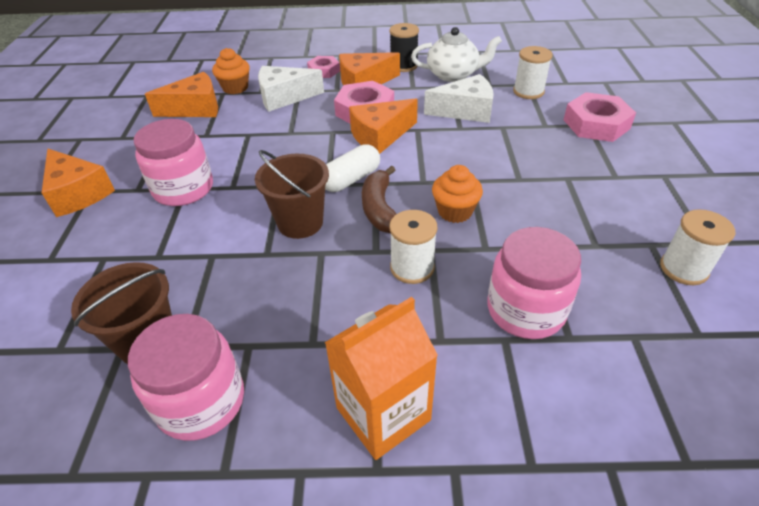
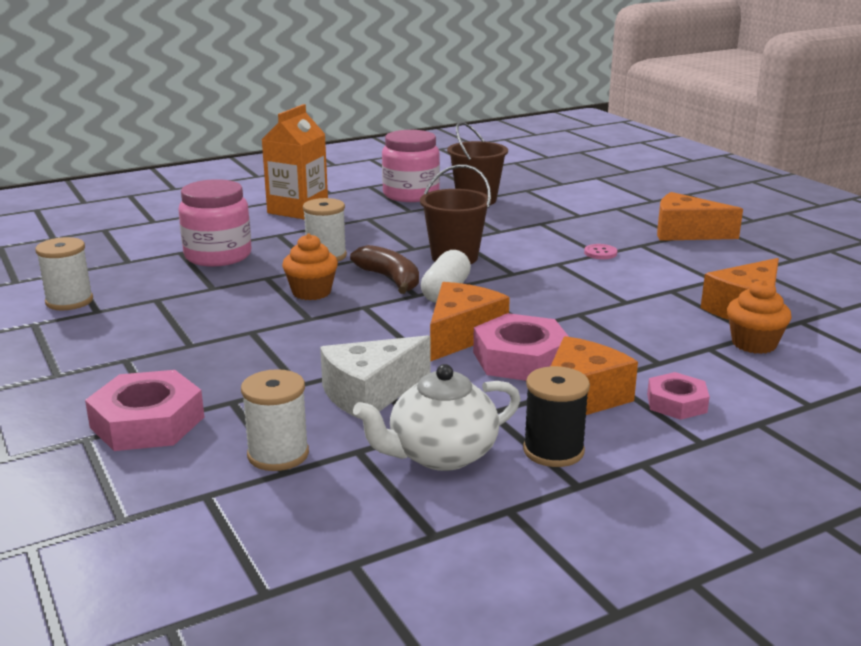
camera: 150 degrees right, 20 degrees down
pink jar [134,119,213,206] -> pink button [584,244,617,259]
white cheese [258,66,324,112] -> none

